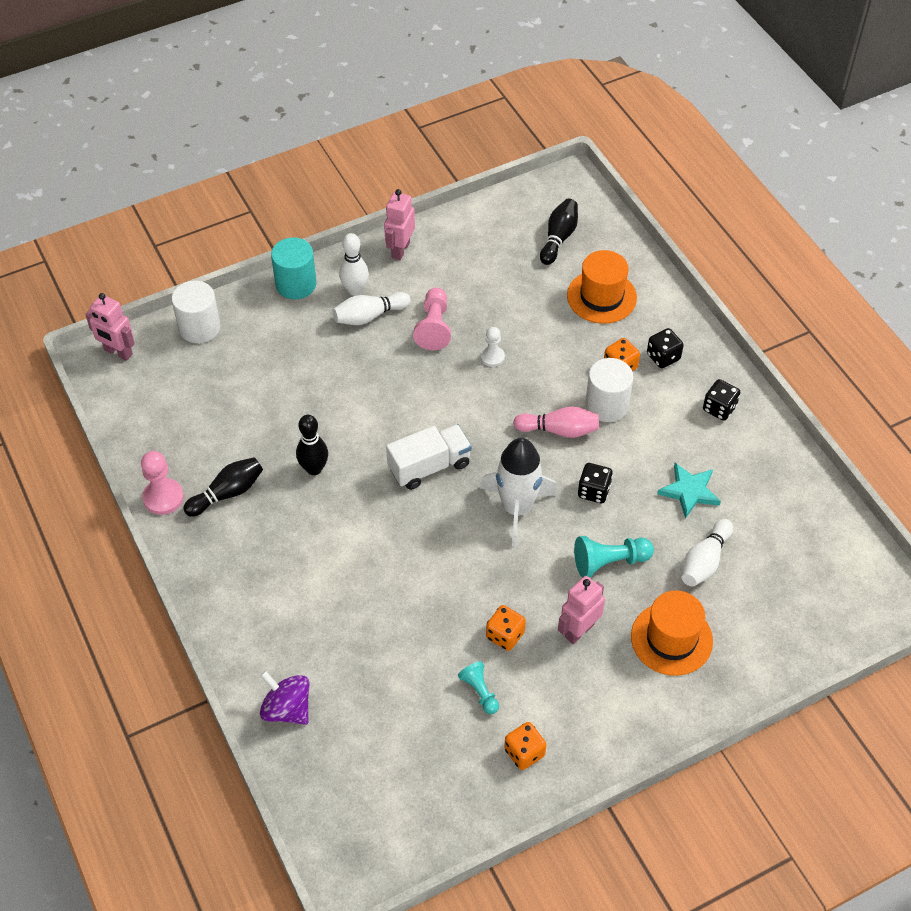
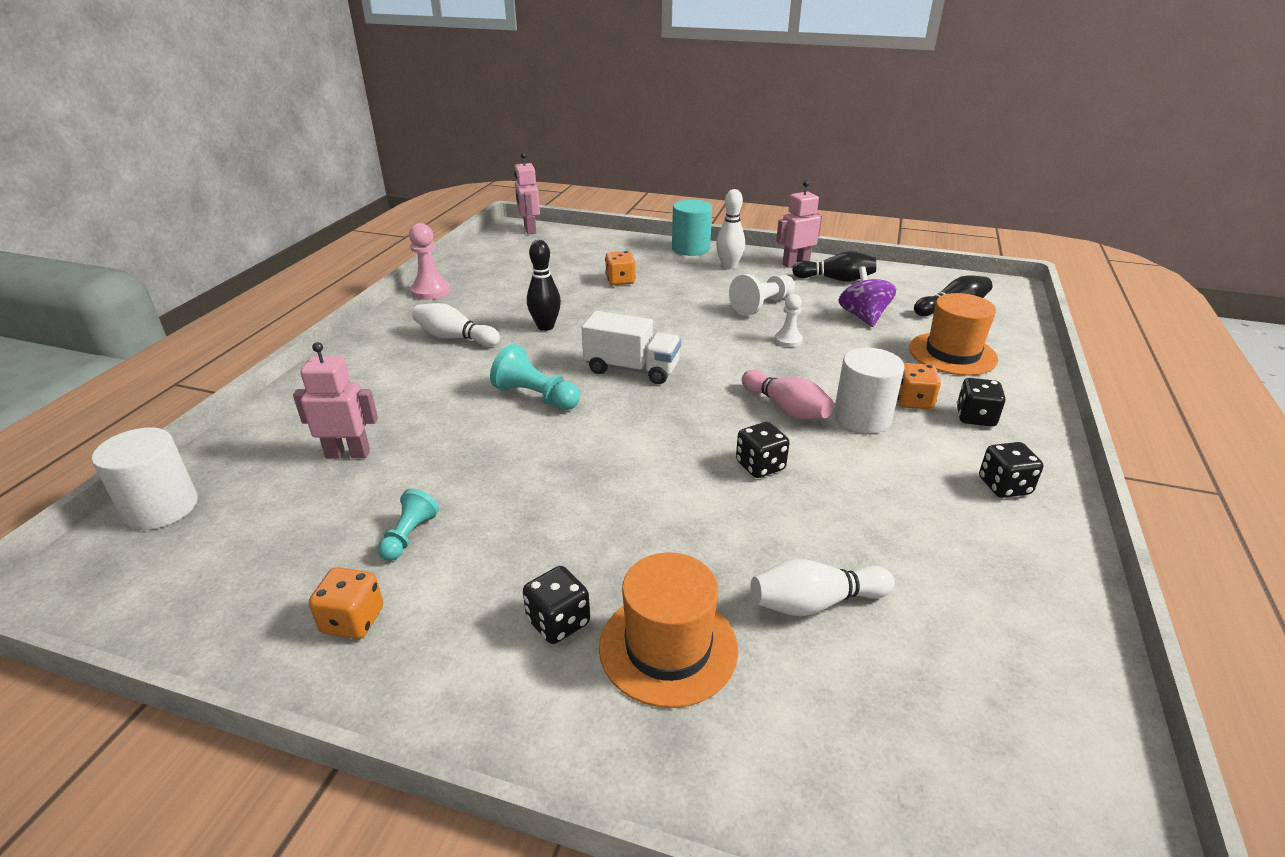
camera: 45 degrees right, 20 degrees down
white cylinder [172,281,221,343] -> white cylinder moved to [92,427,198,530]
black bowling pin [183,457,263,517] -> black bowling pin moved to [792,251,876,282]
purple spinning top [260,670,310,725] -> purple spinning top moved to [839,266,896,327]
white bowling pin [333,292,411,325] -> white bowling pin moved to [412,303,500,346]
pink pawn [413,287,451,350] -> white pawn [729,274,795,316]
white rocket [480,438,558,547] -> none
orange dice [486,605,526,651] -> orange dice moved to [605,251,636,285]
pink robot [558,576,605,644] -> pink robot moved to [293,342,378,458]
turquoise pawn [574,536,654,578] -> turquoise pawn moved to [490,344,580,410]
turquoise star [657,463,721,519] -> none
none -> black dice [523,566,590,644]

